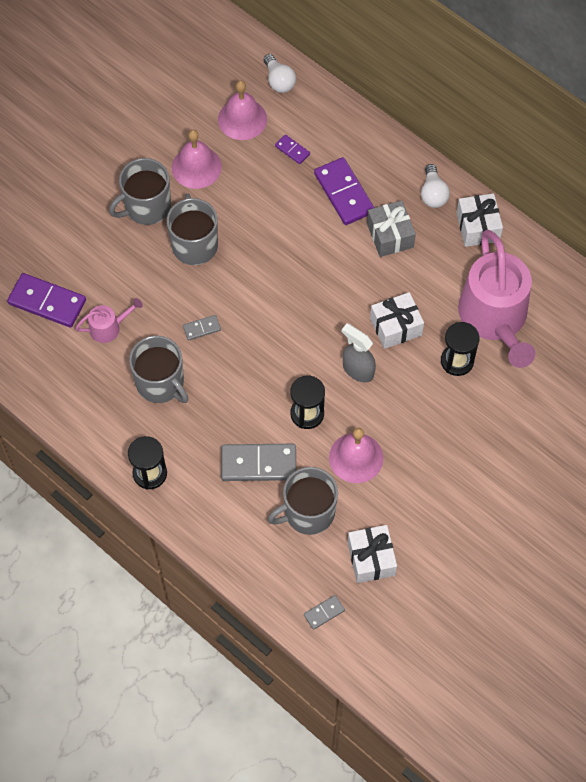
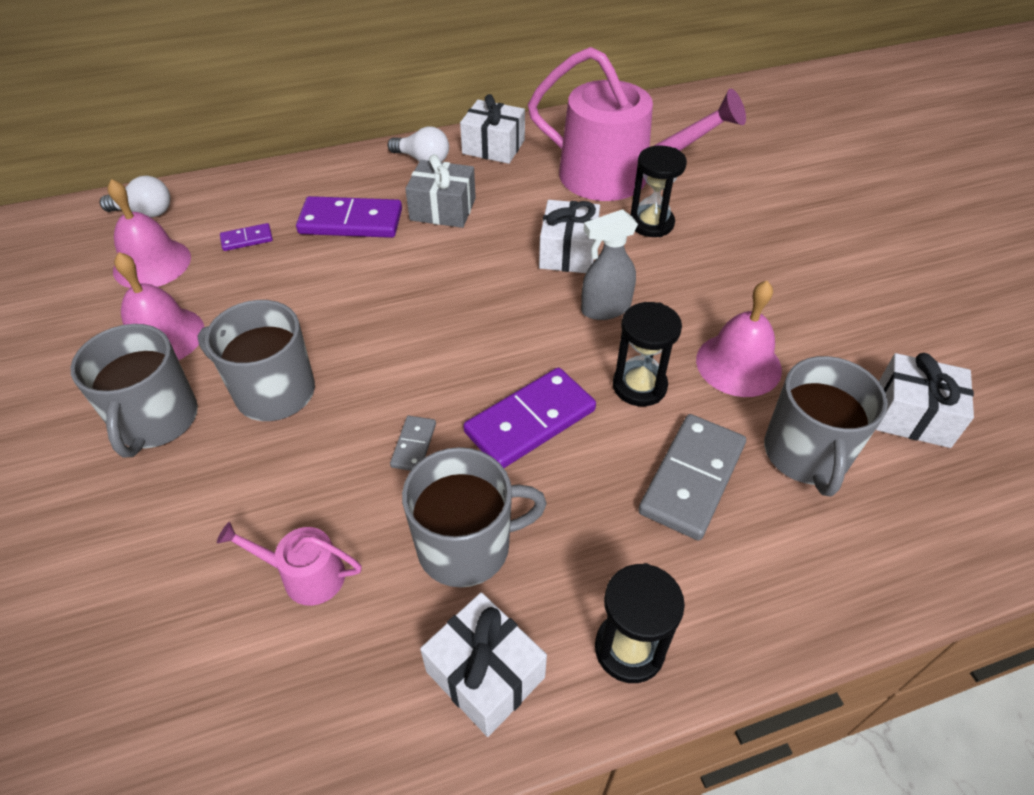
camera: 60 degrees left, 15 degrees down
purple domino [7,273,86,328] -> purple domino moved to [463,368,596,468]
pink watering can [75,298,143,343] -> pink watering can turned 90 degrees counterclockwise [217,522,362,606]
grey domino [304,595,345,630] -> none
none -> white gift [420,592,547,737]

